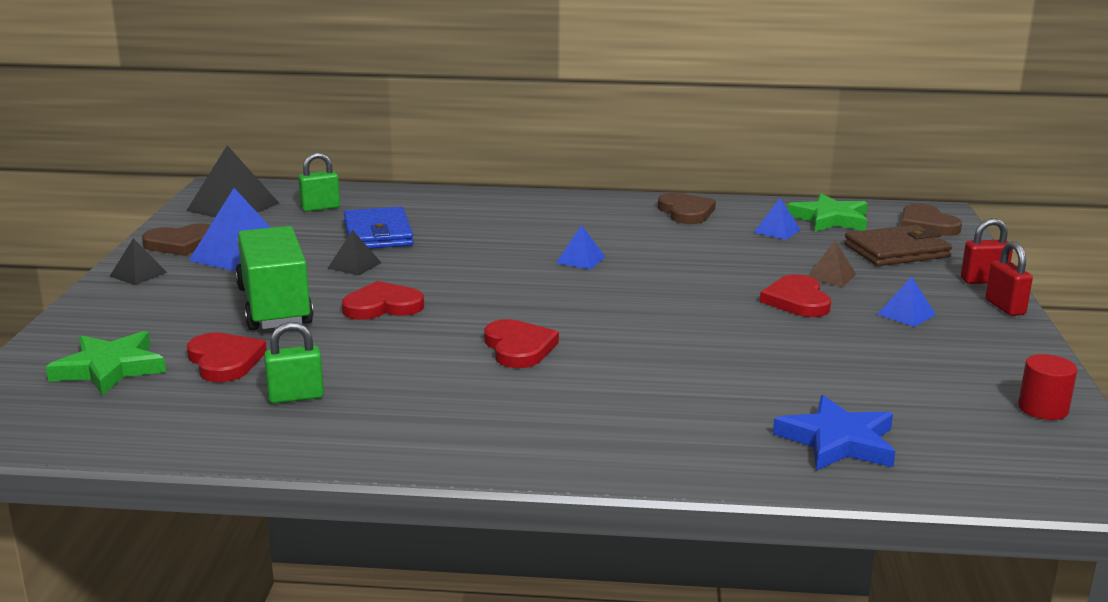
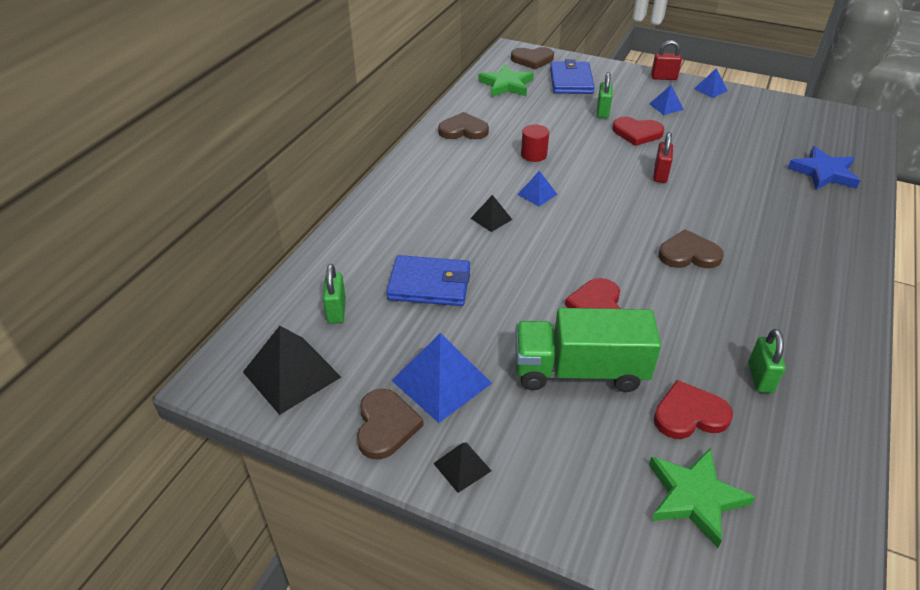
camera: 70 degrees left, 20 degrees up
black pyramid [328,230,381,275] -> black pyramid moved to [470,195,512,232]
red heart [484,319,559,368] -> brown heart [659,229,724,268]
blue pyramid [753,198,801,240] -> blue pyramid moved to [694,68,727,98]
brown pyramid [808,241,856,287] -> green padlock [597,72,612,118]
brown wallet [844,225,952,266] -> blue wallet [550,59,595,94]
red padlock [961,218,1013,284] -> red padlock moved to [653,132,673,183]
red cylinder [1018,354,1077,420] -> red cylinder moved to [521,125,549,162]

